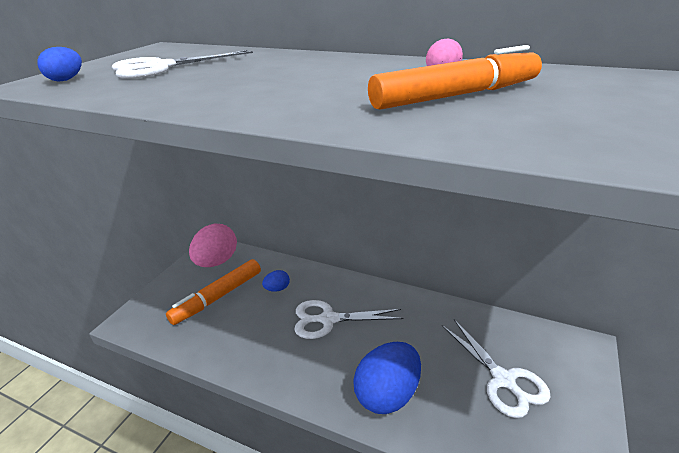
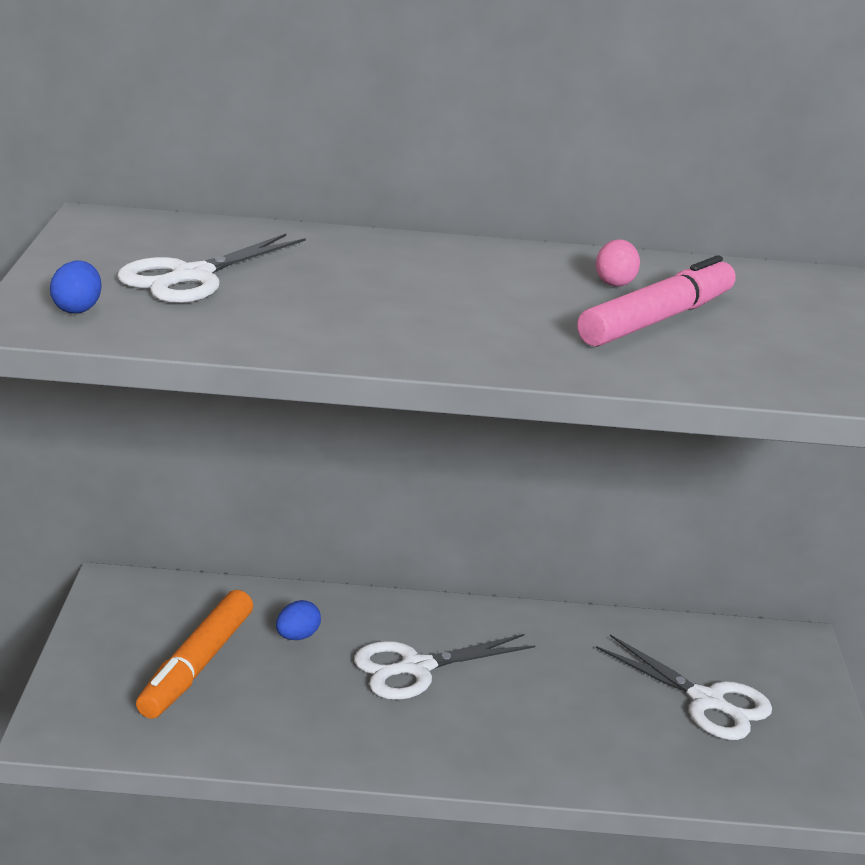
camera: 25 degrees left, 5 degrees down
pink egg [189,223,237,267] -> none
blue egg [353,342,421,414] -> none
orange marker [368,45,542,110] -> pink marker [577,255,736,347]

